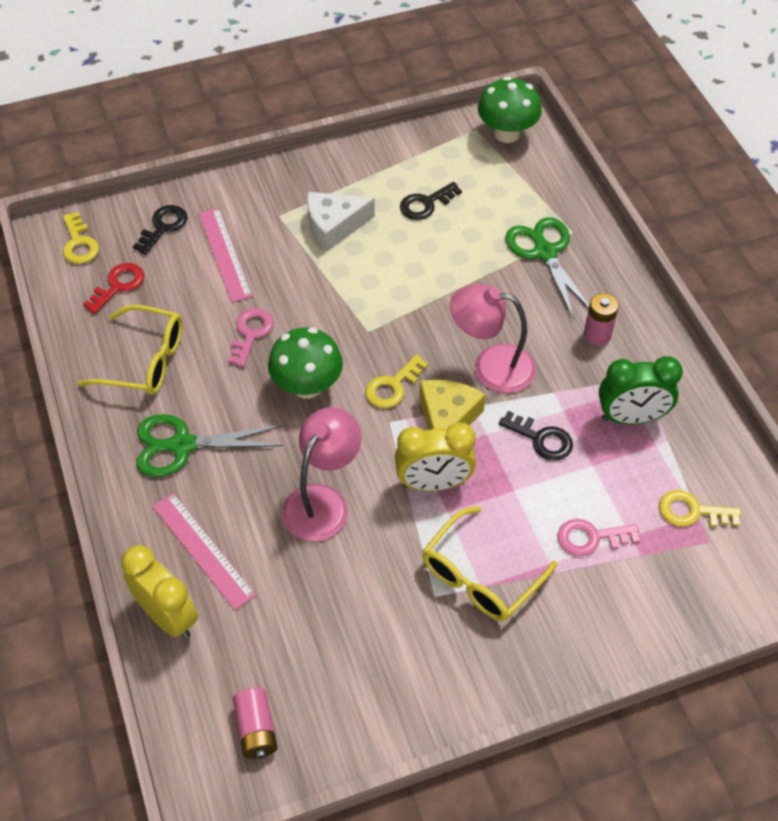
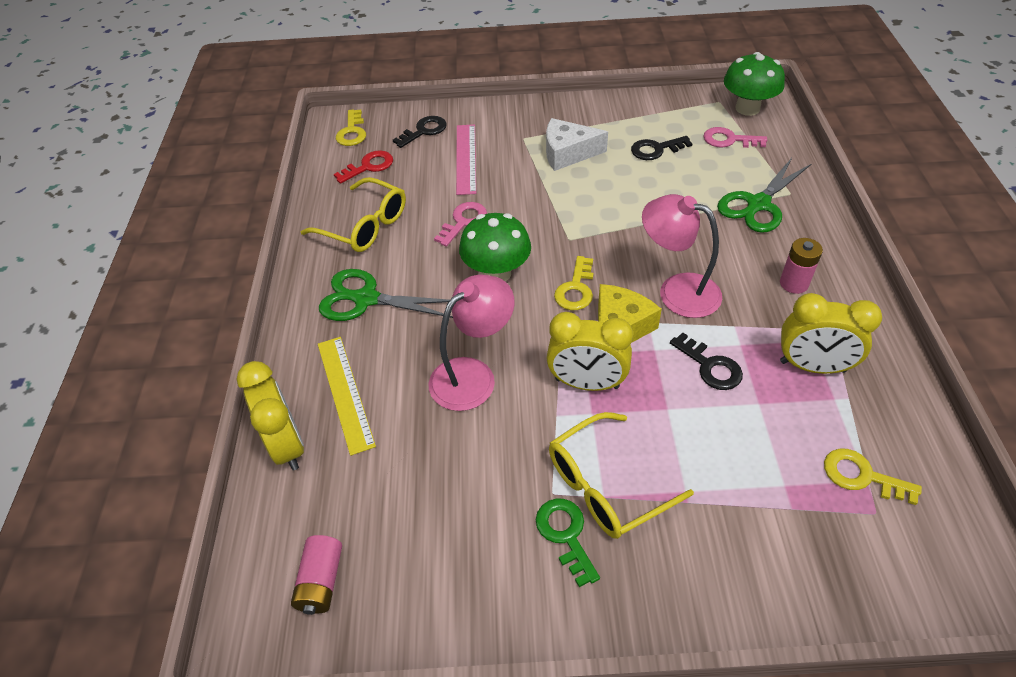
camera: 20 degrees right, 5 degrees down
pink ruler [153,493,256,610] -> yellow ruler [318,337,376,456]
yellow key [365,354,429,408] -> yellow key turned 45 degrees counterclockwise [554,256,594,310]
green scissors [505,217,589,319] -> green scissors turned 135 degrees counterclockwise [717,158,811,233]
pink key [558,519,640,556] -> pink key moved to [703,127,767,148]
green clock [599,356,683,425] -> yellow clock [780,293,882,374]
none -> green key [536,499,600,587]

